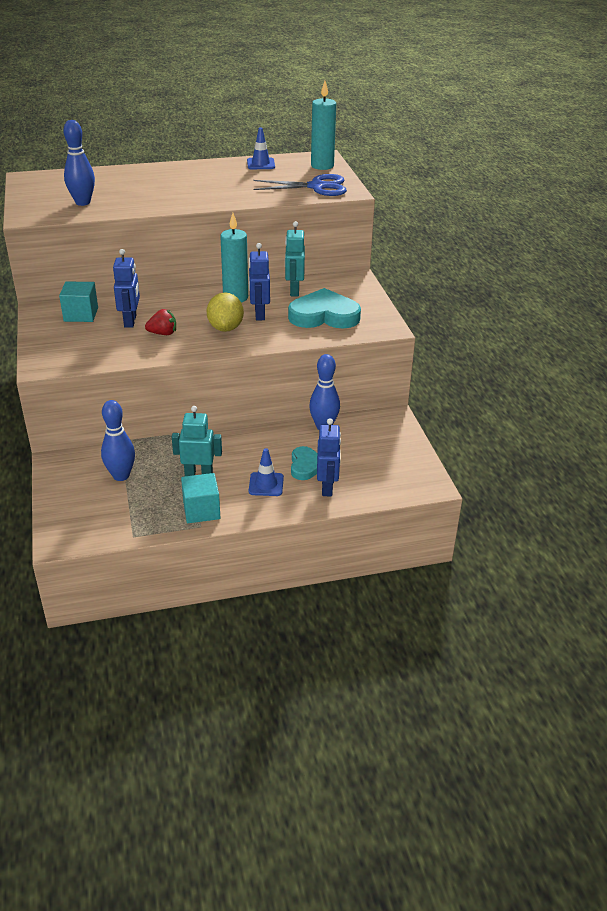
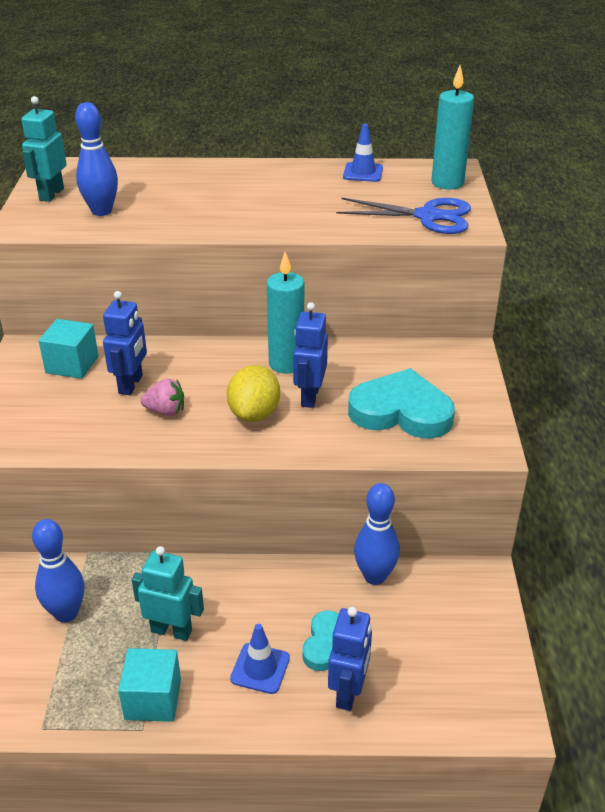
camera: 15 degrees right, 0 degrees up
red strawberry [145,309,176,335] -> pink strawberry [140,378,184,416]
turquoise robot [285,221,305,296] -> turquoise robot moved to [21,96,66,202]

